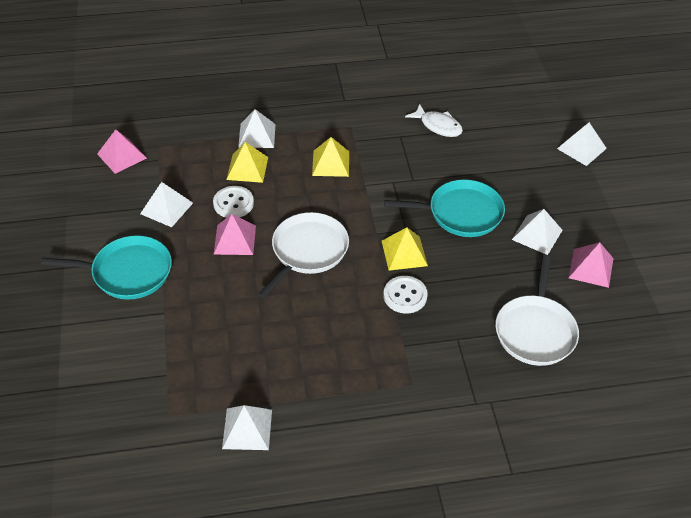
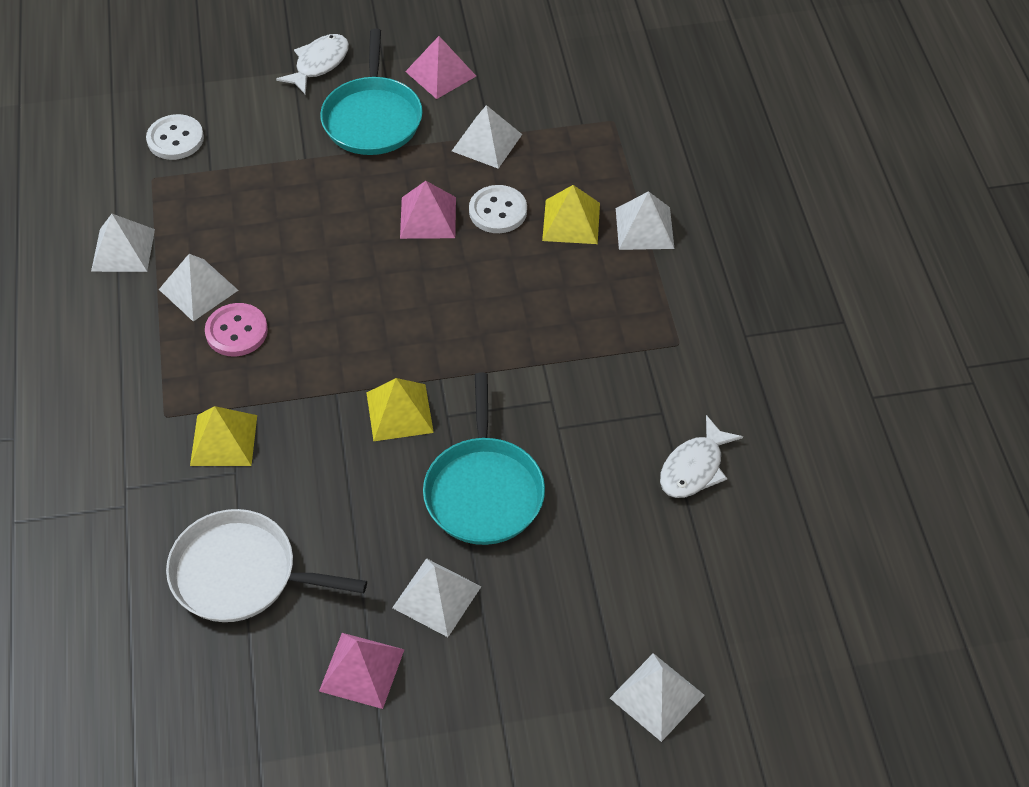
camera: 90 degrees right, 5 degrees up
pink pyramid [97,130,147,174] -> pink pyramid moved to [405,36,476,99]
white pan [258,212,349,299] -> none
yellow pyramid [312,137,349,177] -> yellow pyramid moved to [190,406,257,466]
white button [383,276,428,313] -> white button moved to [146,114,204,160]
none -> white pyramid [159,254,239,321]
none -> pink button [205,303,268,357]
none -> white fish [276,34,349,95]

